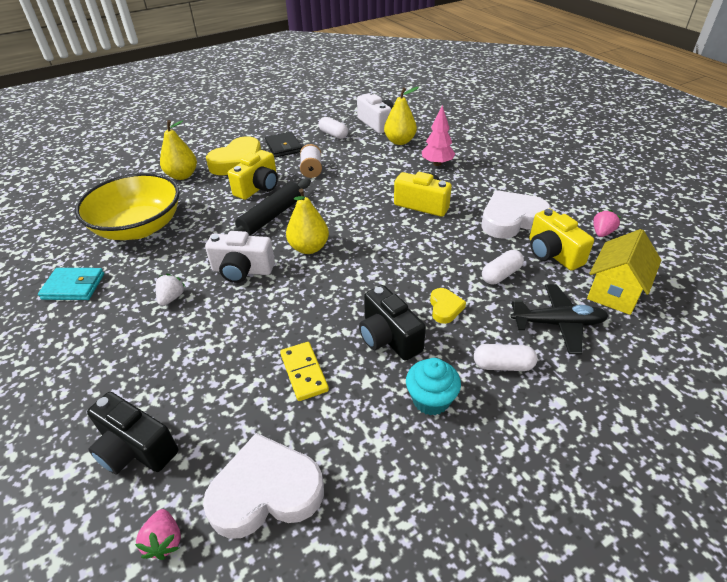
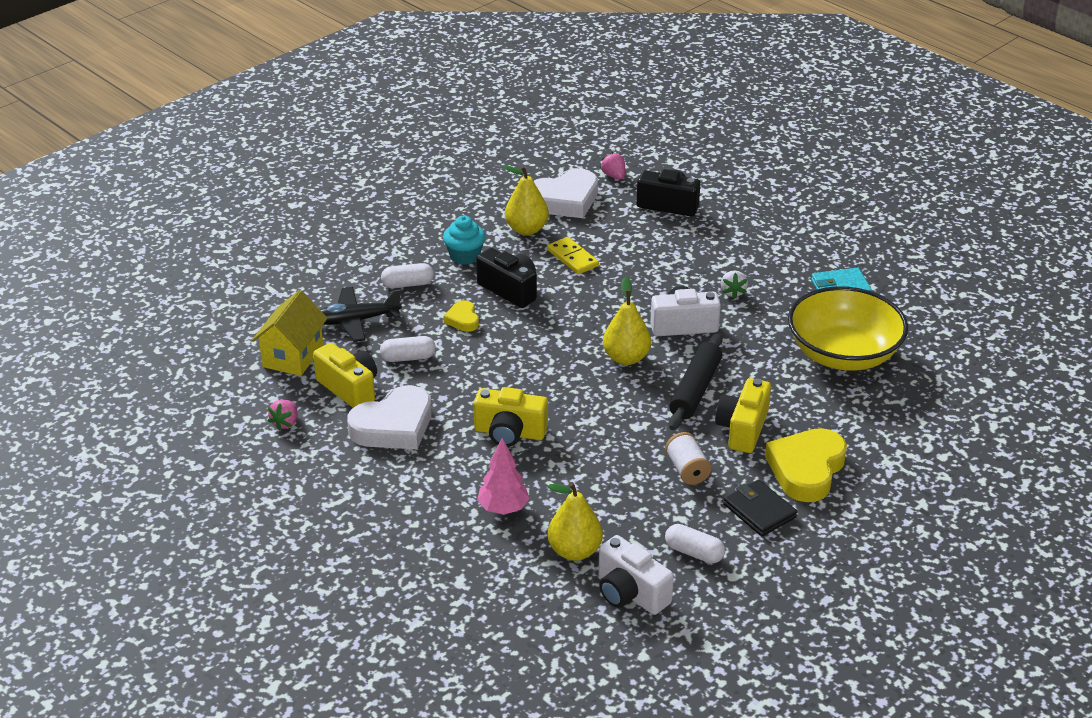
camera: 165 degrees right, 5 degrees down
yellow pear [160,120,197,180] -> yellow pear moved to [504,165,549,235]
white capsule [482,250,524,284] -> white capsule turned 45 degrees clockwise [380,336,436,362]

